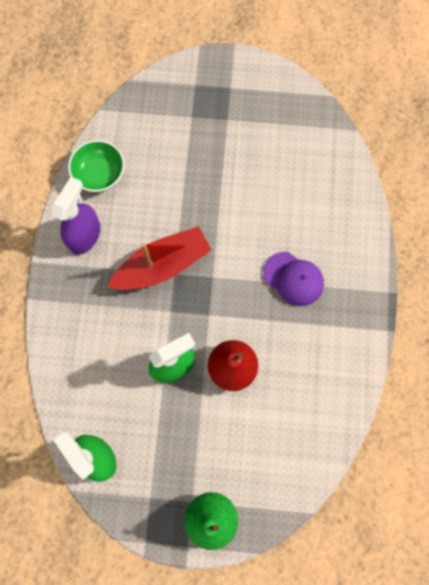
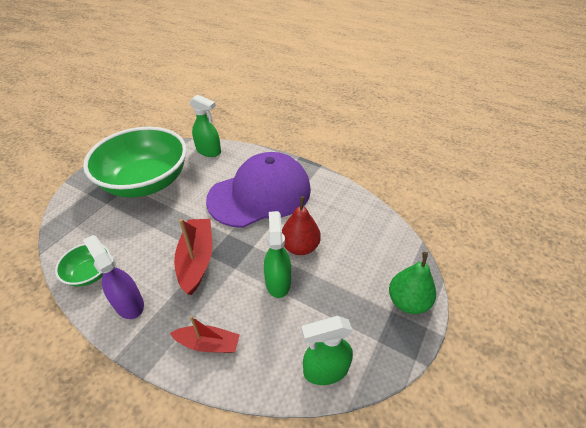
camera: 65 degrees left, 30 degrees down
purple cap [263,252,324,306] -> purple cap [206,152,311,228], size x2.33
none -> green bowl [83,127,187,198]
none -> red boat [170,316,240,353]
none -> green spray bottle [189,94,221,157]

